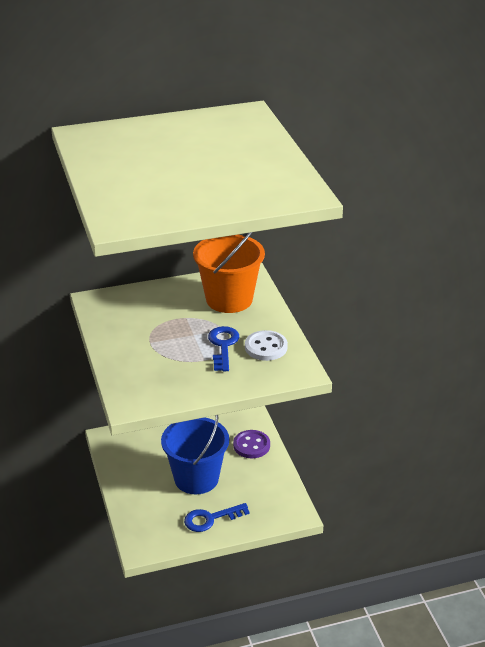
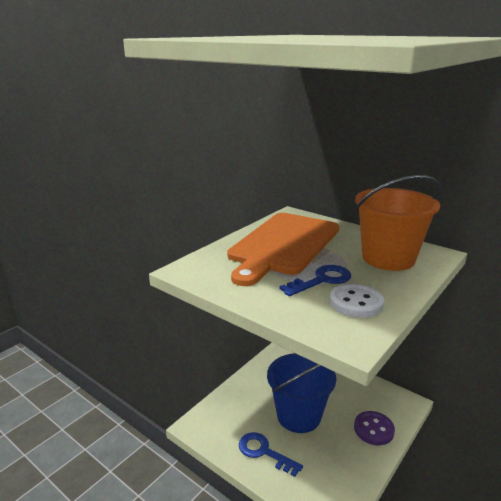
camera: 55 degrees right, 10 degrees down
none -> orange cutting board [227,213,339,286]

